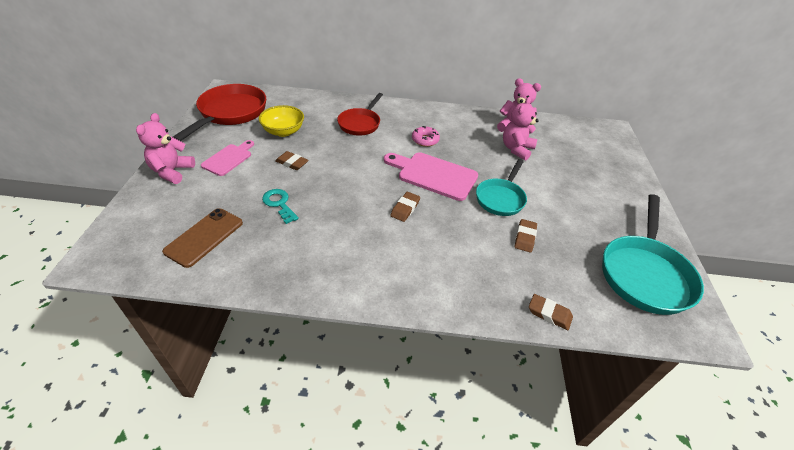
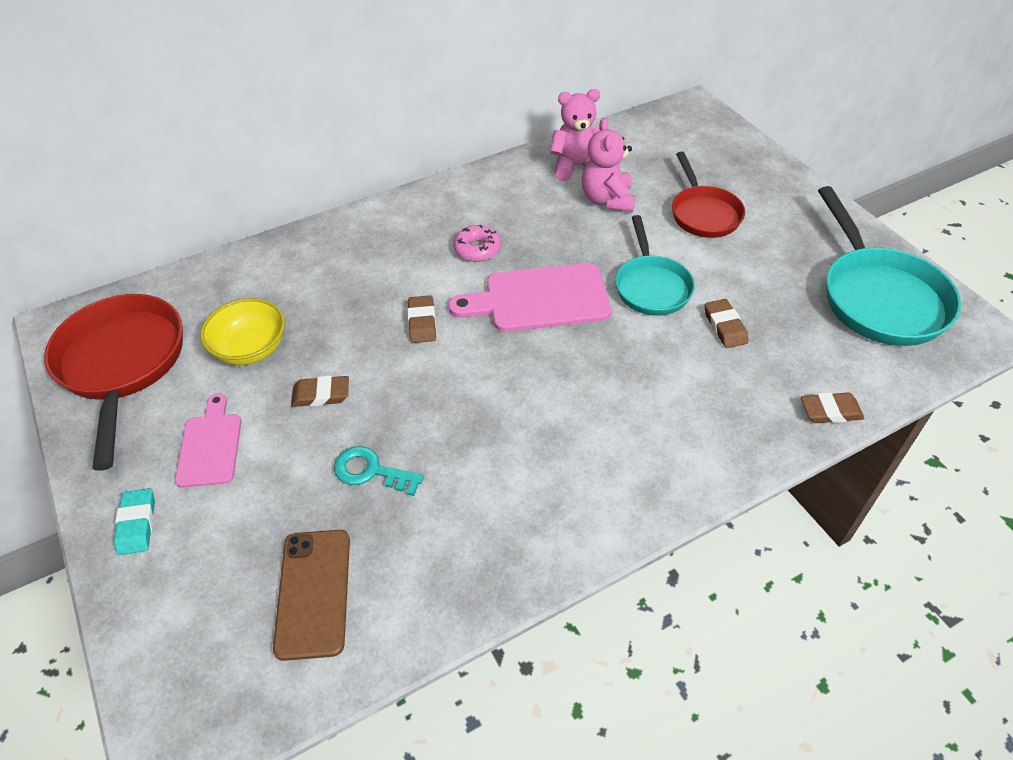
camera: 30 degrees left, 5 degrees up
pink teddy bear [136,113,195,184] -> turquoise eraser [114,488,155,555]
red pan [337,93,383,135] -> red pan moved to [672,152,745,238]
brown eraser [390,192,420,222] -> brown eraser moved to [407,295,436,343]

